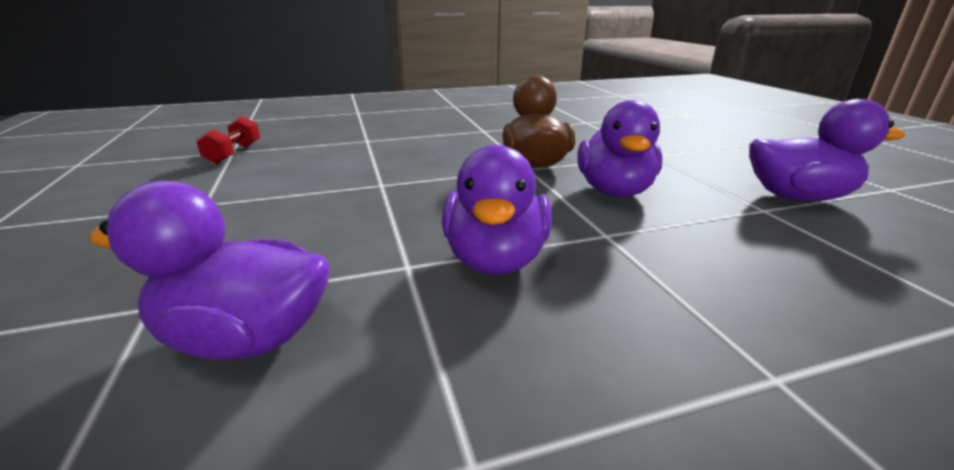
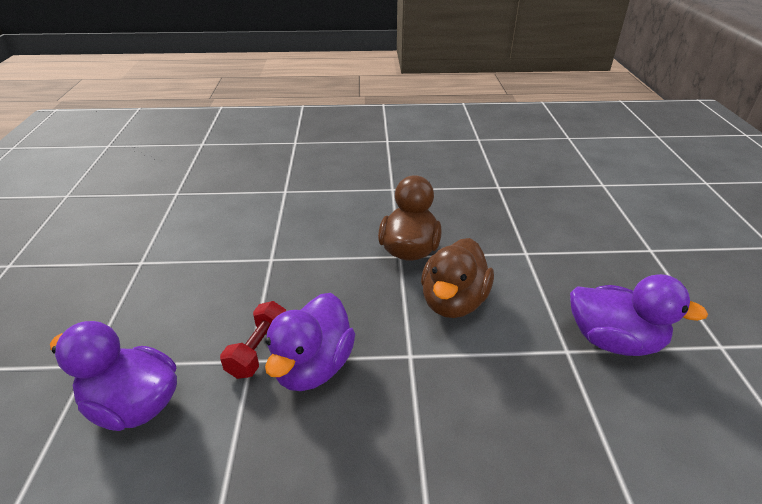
camera: 15 degrees right, 10 degrees up
red dumbbell [196,116,260,164] -> red dumbbell moved to [220,301,286,379]
purple duck [577,100,662,197] -> brown duck [421,238,494,318]

